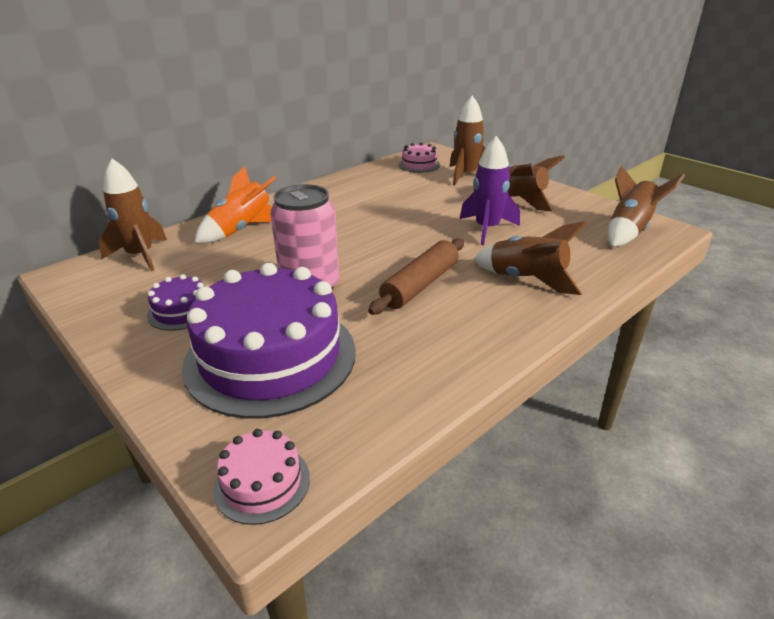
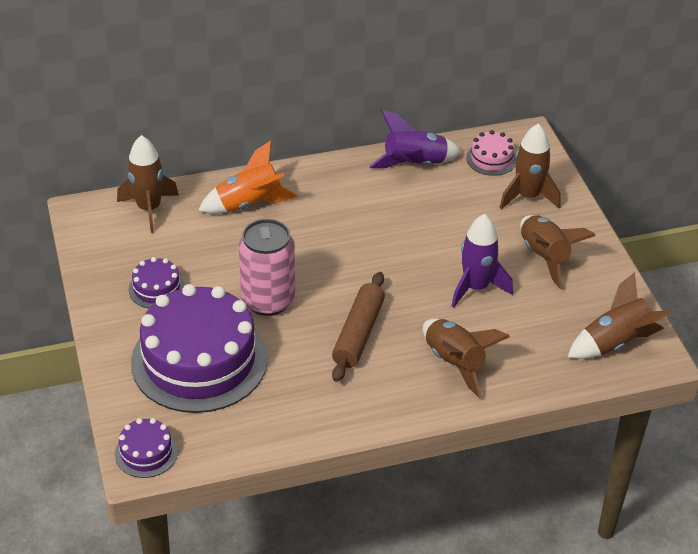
camera: 25 degrees right, 10 degrees up
pink cake [213,429,310,525] -> purple cake [115,418,178,478]
brown rolling pin [368,238,464,315] -> brown rolling pin turned 45 degrees counterclockwise [332,272,385,382]
none -> purple rocket [369,110,462,168]

